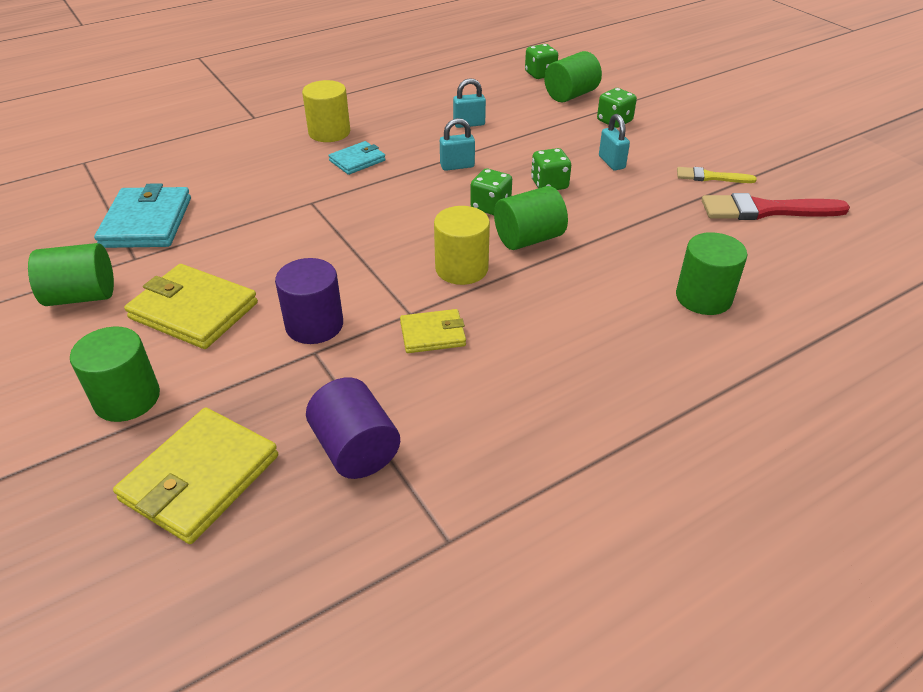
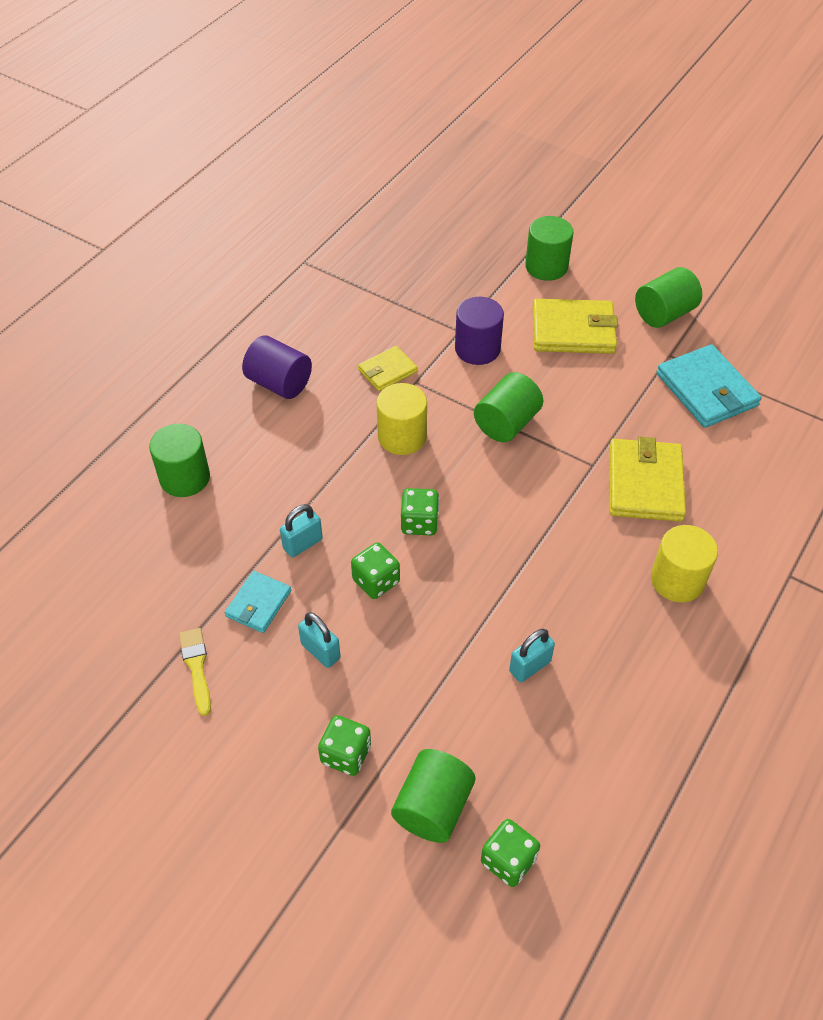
camera: 155 degrees right, 10 degrees up
yellow wallet [113,407,278,544] -> yellow wallet moved to [609,437,686,522]
purple cylinder [306,377,400,479] -> purple cylinder moved to [242,335,312,399]
turquoise wallet [329,141,386,175] -> turquoise wallet moved to [225,571,291,633]
turquoise padlock [440,118,475,171] -> turquoise padlock moved to [280,504,323,557]
green cylinder [494,186,568,250] -> green cylinder moved to [474,372,543,442]
yellow brush [677,167,757,183] -> yellow brush turned 90 degrees counterclockwise [179,628,211,716]
red brush [702,193,850,220] -> none

